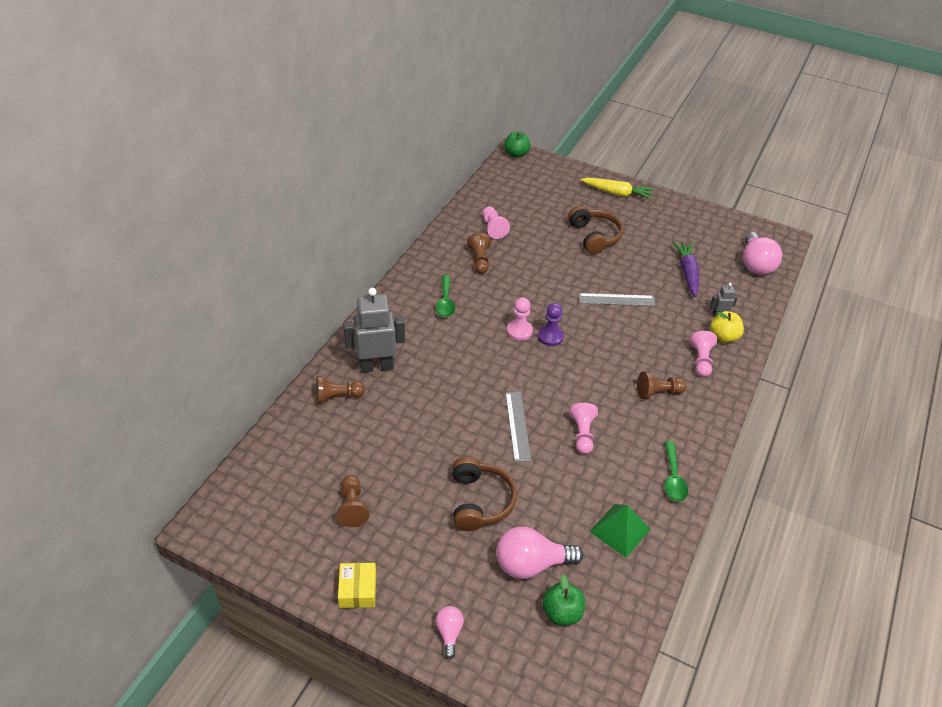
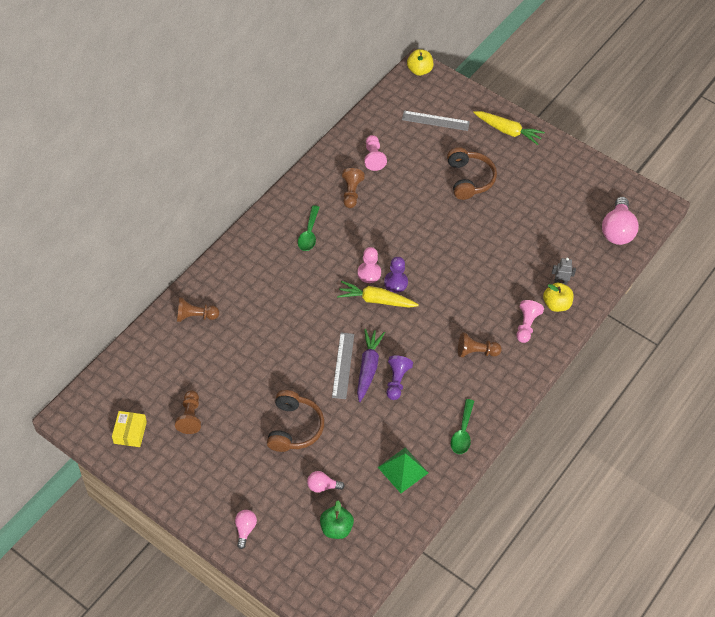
camera: 10 degrees right, 10 degrees up
yellow box [338,563,376,608] -> yellow box moved to [112,411,147,447]
grey robot [343,288,405,373] -> none
pink light bulb [497,527,583,579] -> pink light bulb [307,471,345,493], size x0.52
green apple [504,131,531,158] -> yellow apple [407,49,433,76]
pink pawn [569,403,598,454] -> purple pawn [386,355,413,400]
grey ruler [578,293,656,306] -> grey ruler moved to [402,111,470,131]
purple carrot [672,242,699,297] -> purple carrot moved to [357,329,385,402]
none -> yellow carrot [337,281,419,308]

